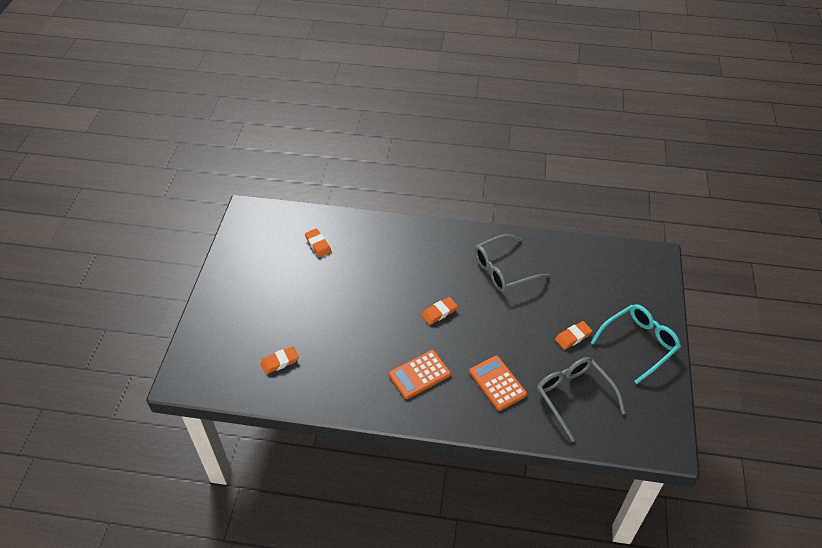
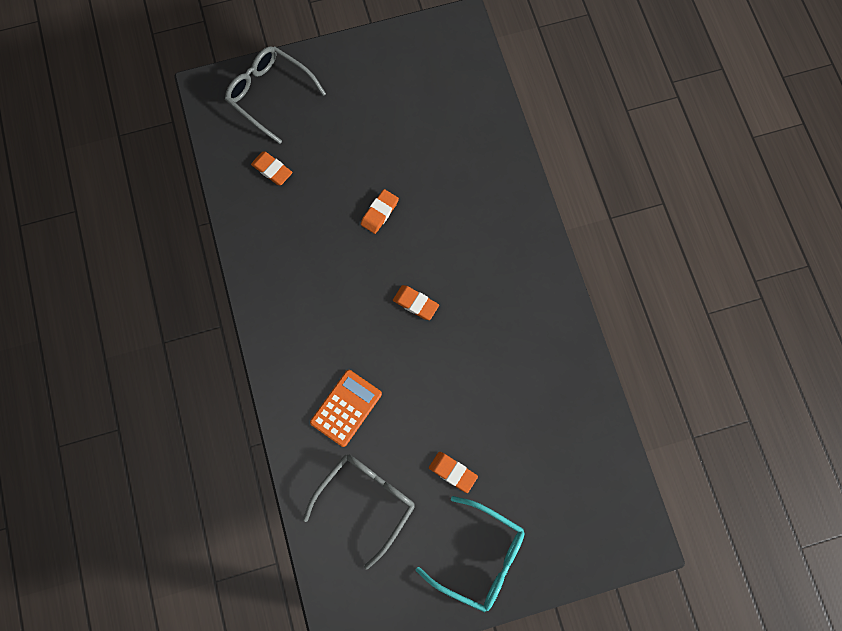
camera: 65 degrees right, 25 degrees up
orange eraser [305,229,332,257] -> orange eraser moved to [361,189,399,234]
orange calculator [389,350,451,399] -> none
grey glasses [475,234,550,292] -> grey glasses moved to [225,46,326,144]

